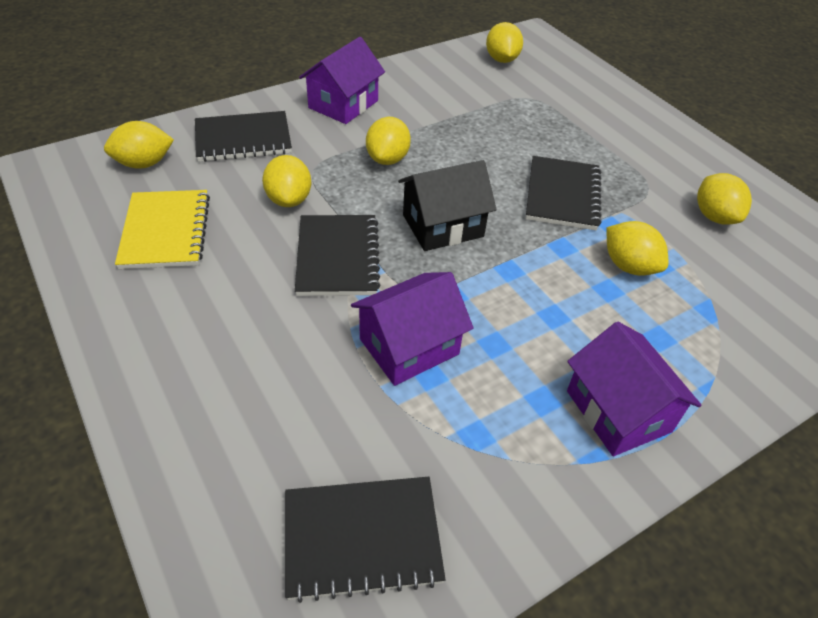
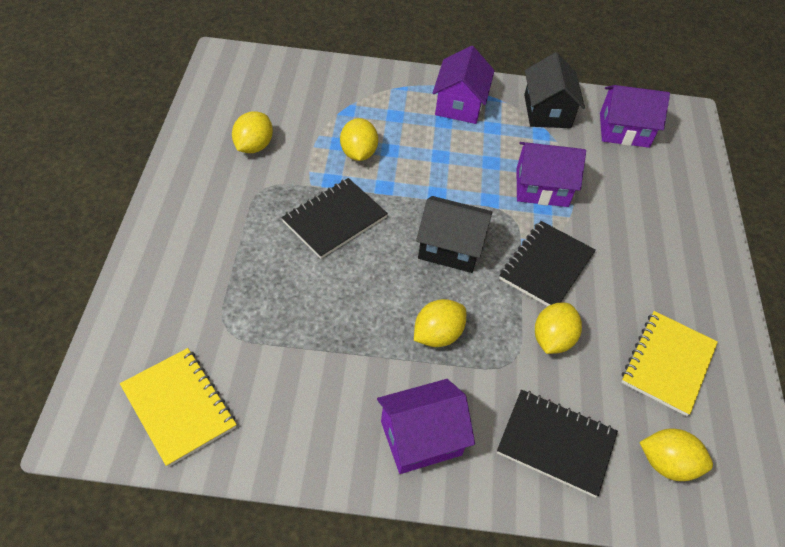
camera: 145 degrees left, 5 degrees up
black notebook [285,477,446,603] -> purple house [600,85,670,148]
yellow lemon [486,22,523,63] -> yellow notebook [120,348,237,467]
none -> black house [524,52,585,128]

